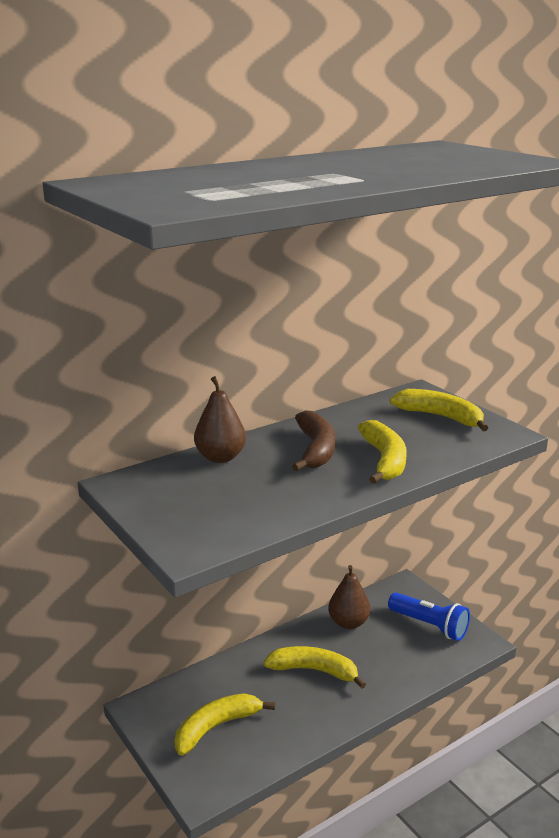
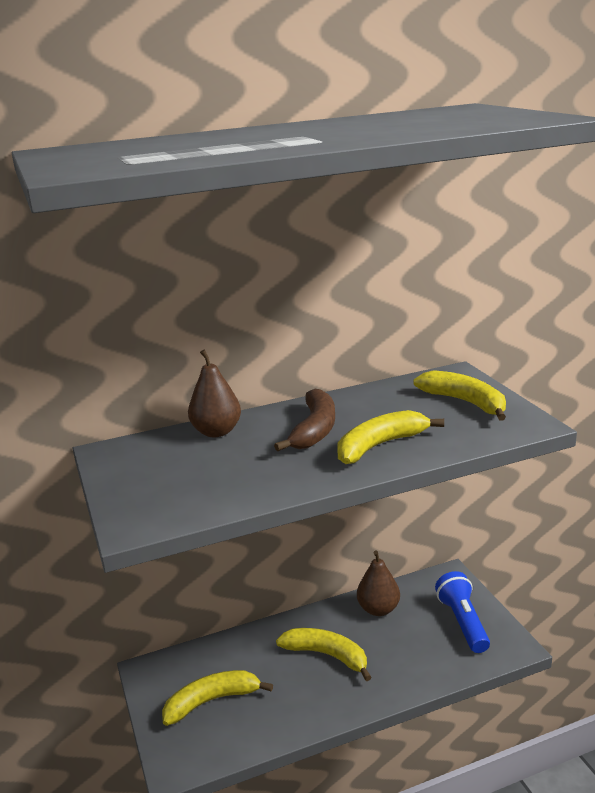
camera: 15 degrees right, 0 degrees up
yellow banana [358,420,407,484] -> yellow banana turned 135 degrees counterclockwise [337,410,444,464]
blue flashlight [388,593,470,641] -> blue flashlight turned 150 degrees counterclockwise [435,571,490,653]

